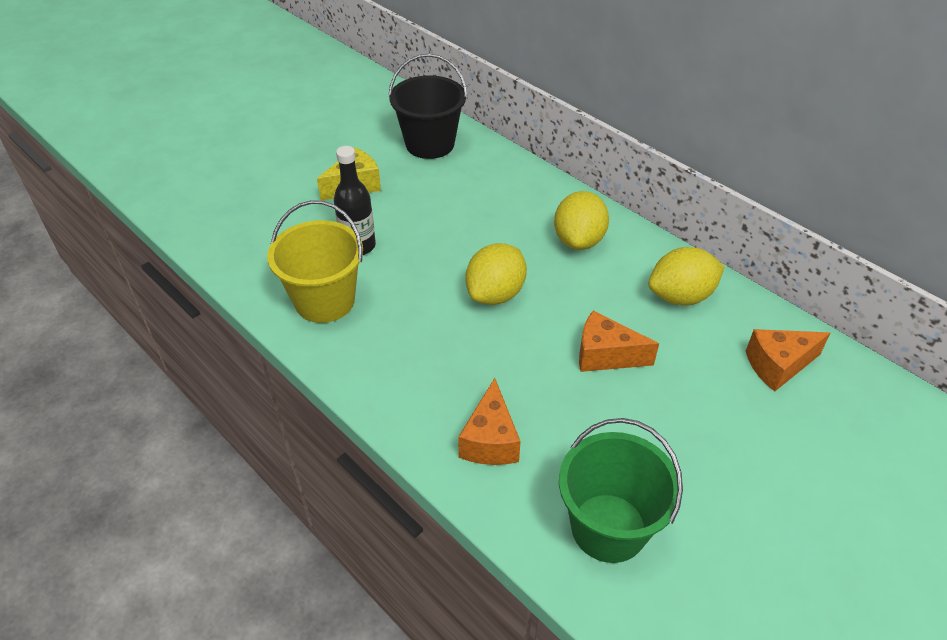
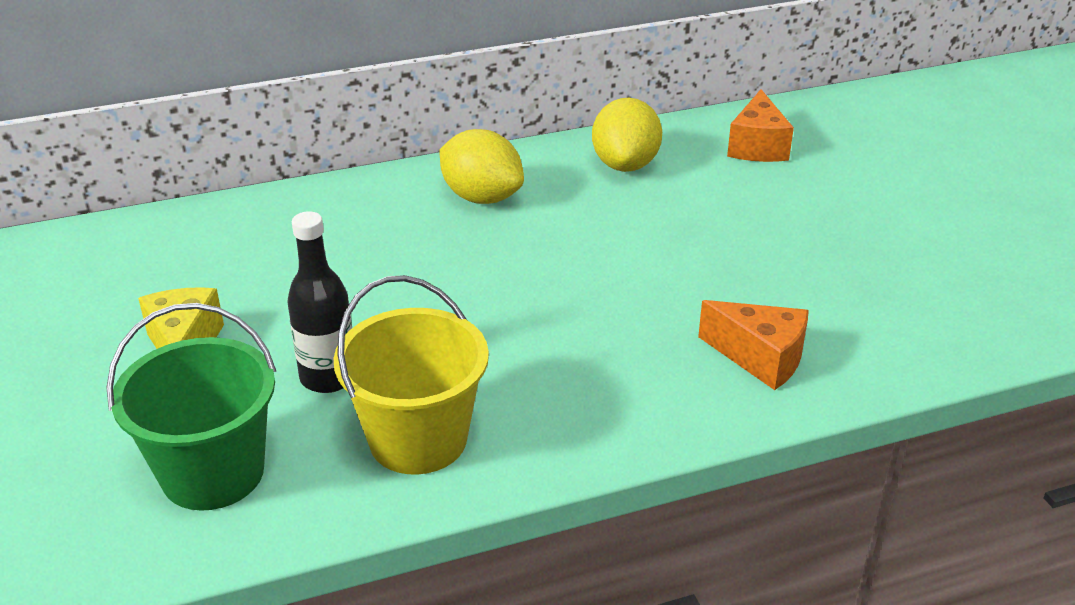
camera: 65 degrees left, 10 degrees down
black bucket [388,53,468,159] -> none
yellow lemon [465,243,527,305] -> none
green bucket [559,418,683,563] -> green bucket moved to [106,303,276,511]
orange cheese [579,310,659,372] -> none

